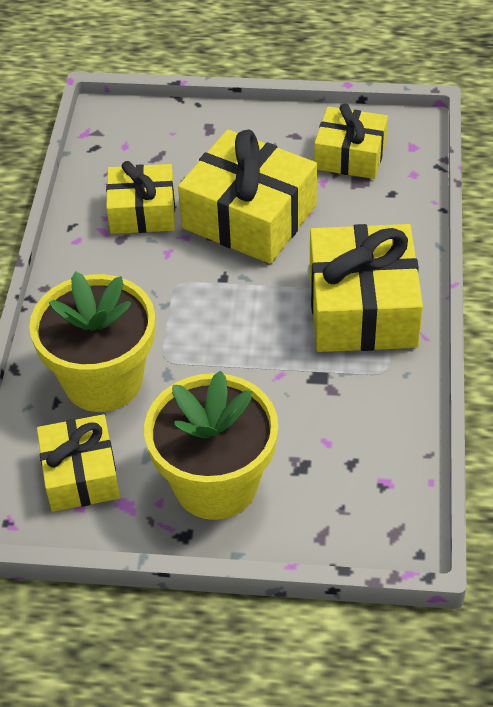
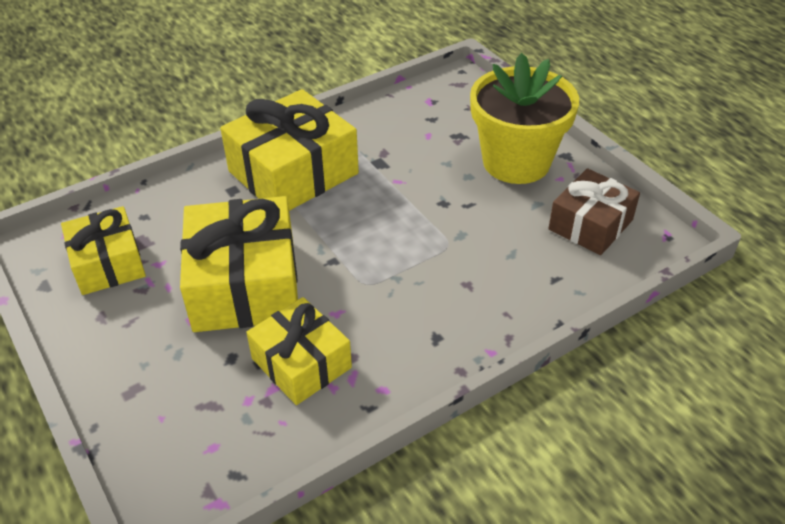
camera: 130 degrees left, 5 degrees down
yellow flower pot [29,271,155,412] -> none
yellow gift [37,414,120,512] -> brown gift [548,168,640,255]

